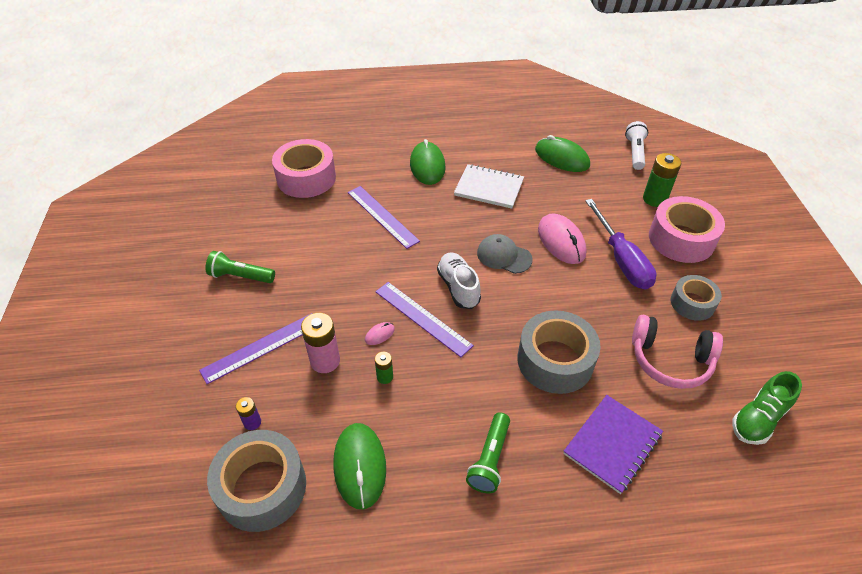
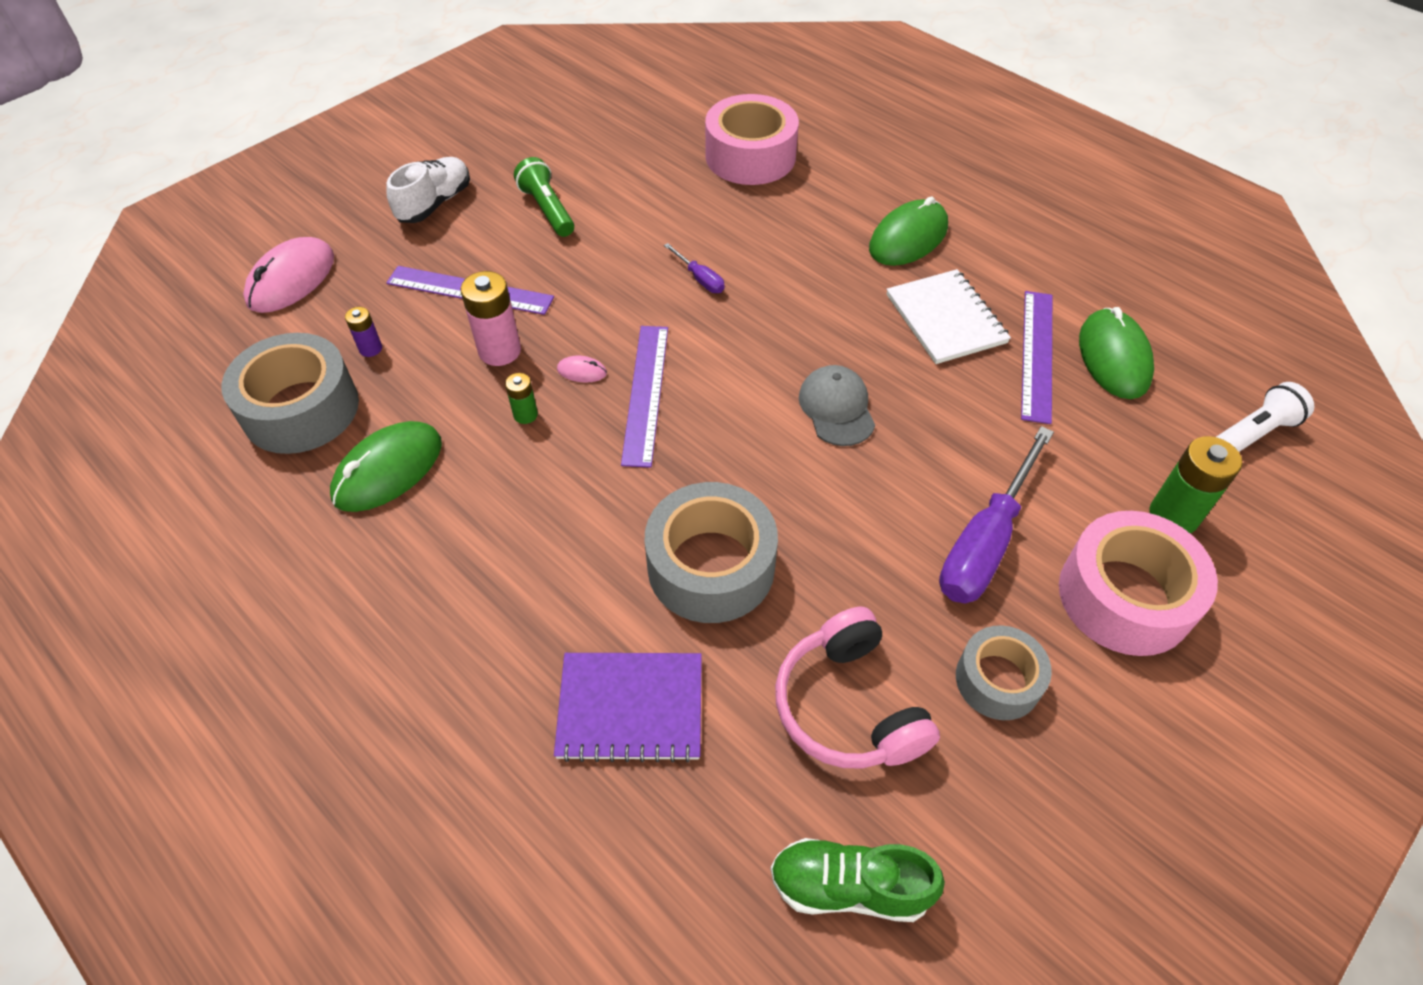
camera: 50 degrees right, 5 degrees up
purple ruler [348,186,420,249] -> purple ruler moved to [1021,291,1052,424]
white shoe [437,252,481,309] -> white shoe moved to [386,157,470,223]
green flashlight [466,412,510,493] -> none
pink mouse [538,213,586,264] -> pink mouse moved to [243,237,334,313]
none -> purple screwdriver [664,243,725,293]

